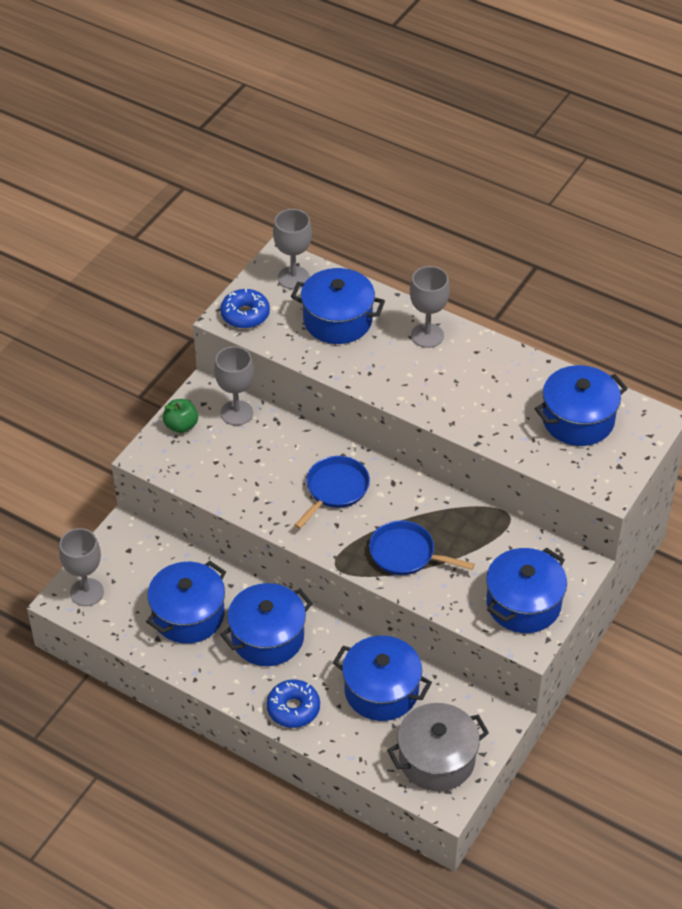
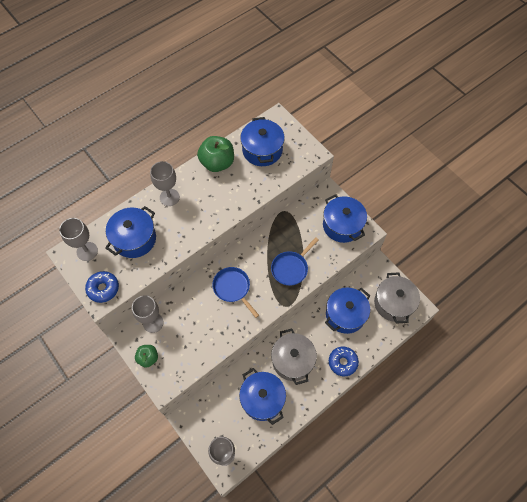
camera: 70 degrees left, 15 degrees up
blue pot [220,583,313,666] -> grey pot [271,329,317,385]
none -> green apple [197,136,234,172]

